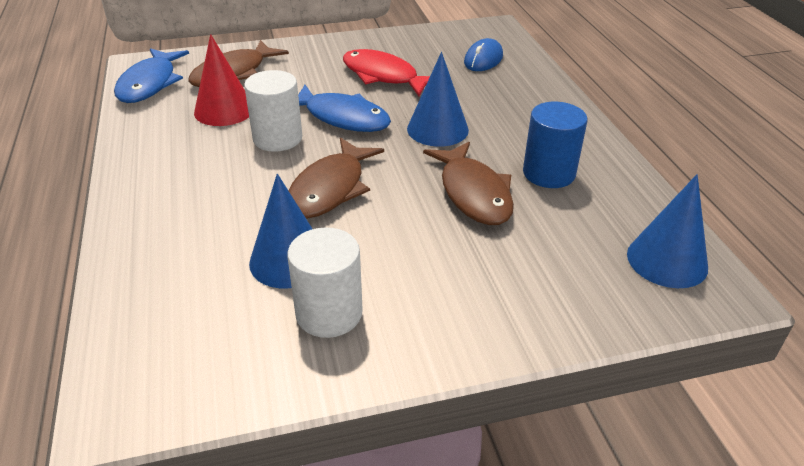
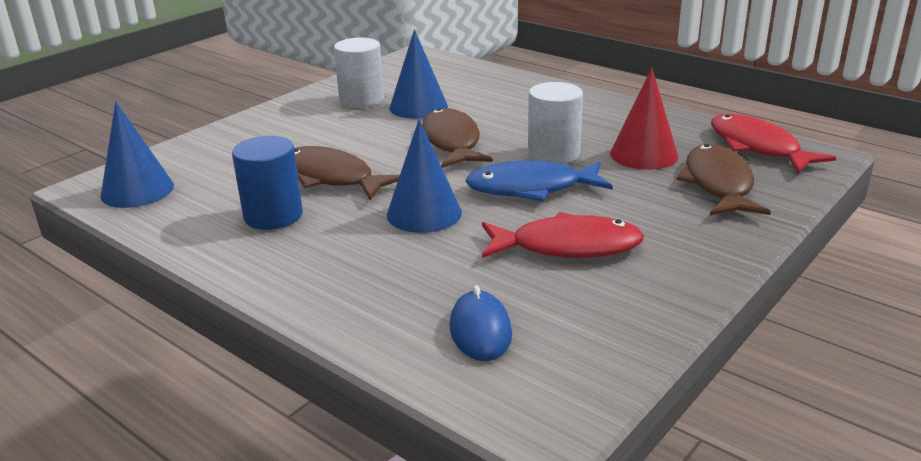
camera: 145 degrees right, 10 degrees down
blue fish [114,48,189,103] -> red fish [711,114,836,173]

